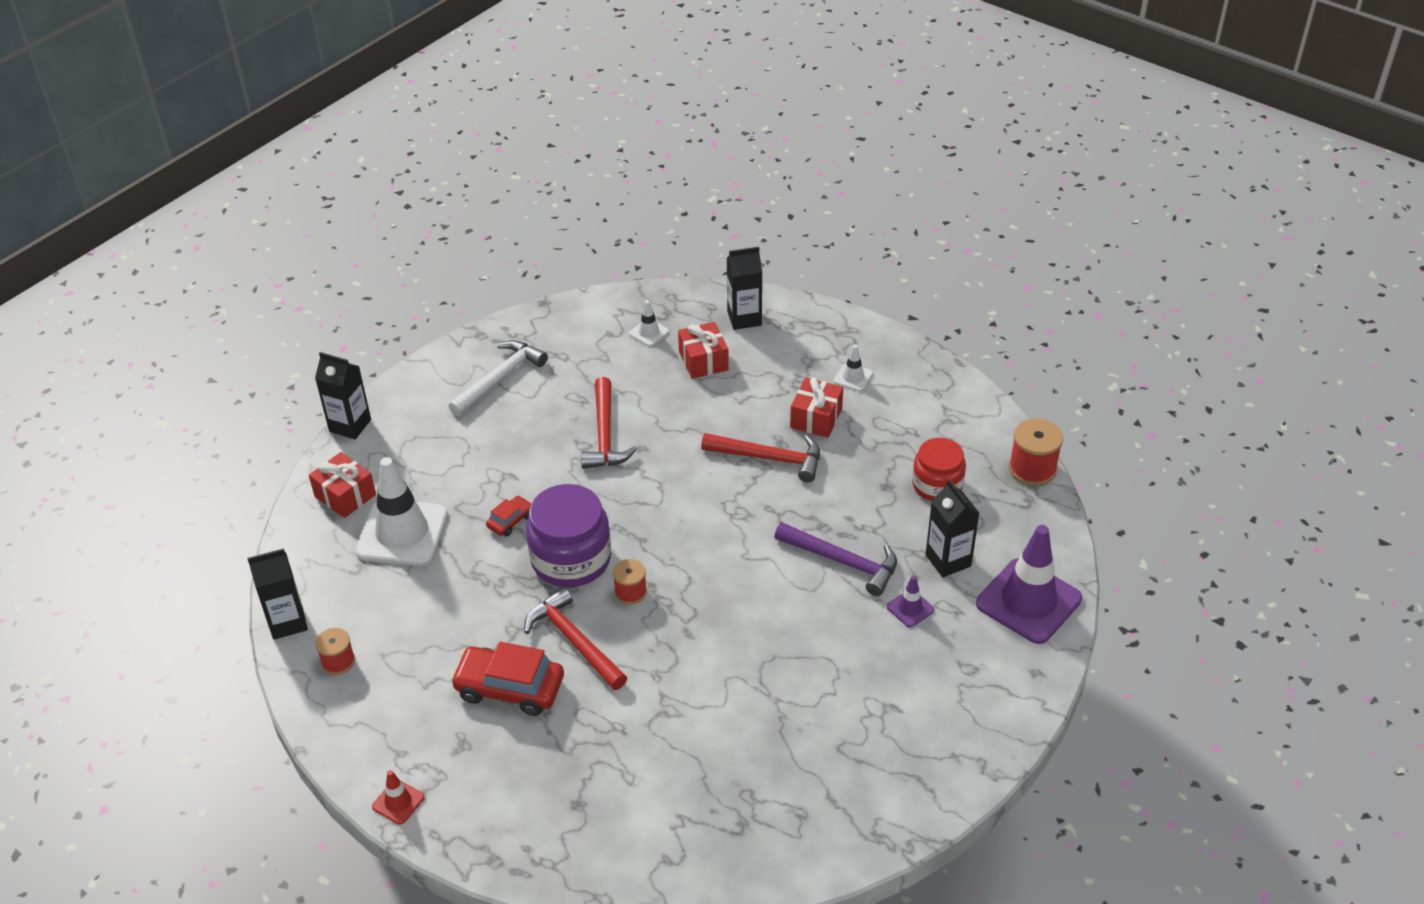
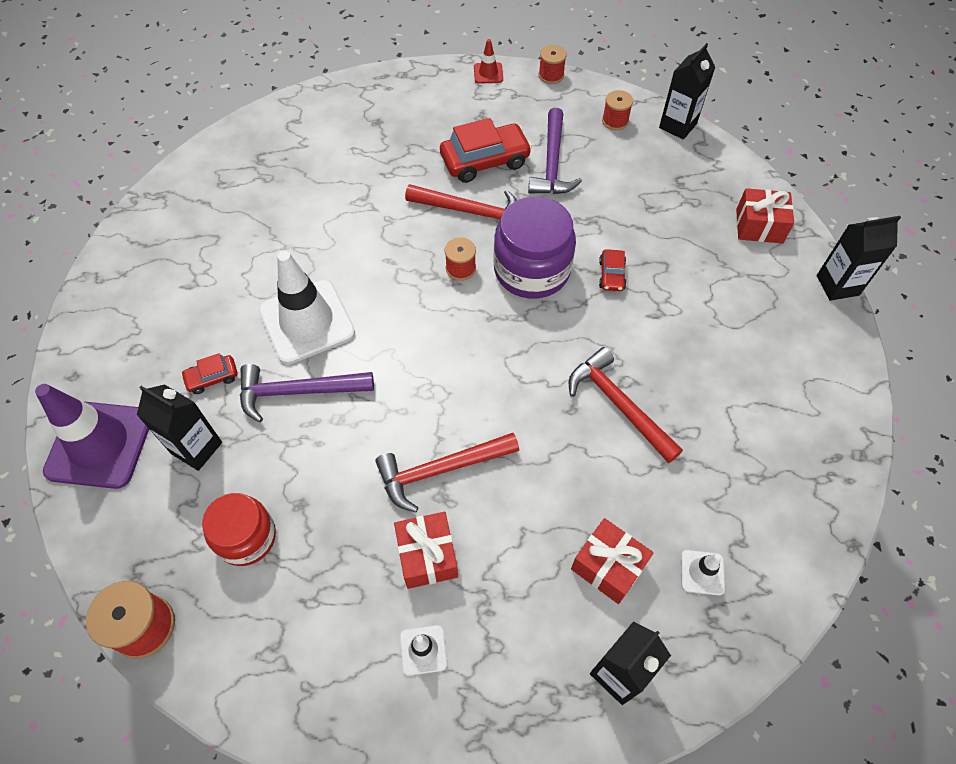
camera: 145 degrees right, 15 degrees up
white traffic cone [356,457,448,566] -> white traffic cone moved to [259,251,355,364]
white hammer [449,340,548,416] -> none
purple traffic cone [887,576,934,627] -> red car [181,353,238,394]
none -> purple hammer [528,108,582,194]
none -> red spool [539,45,567,84]

